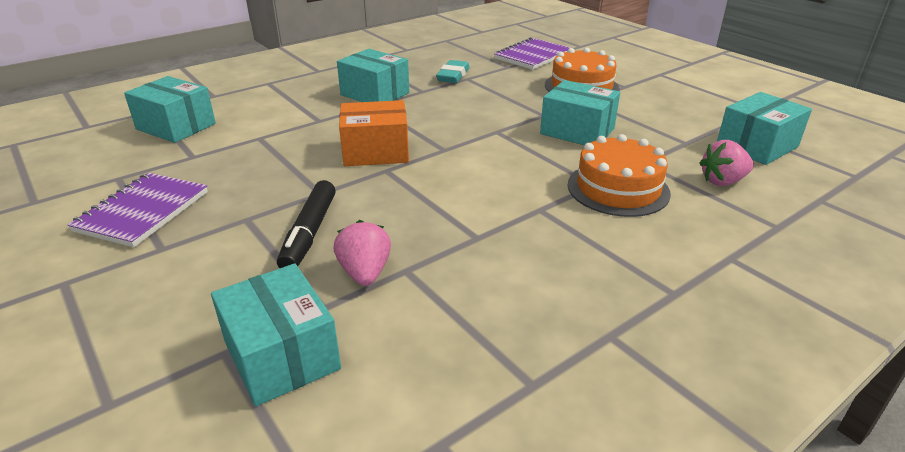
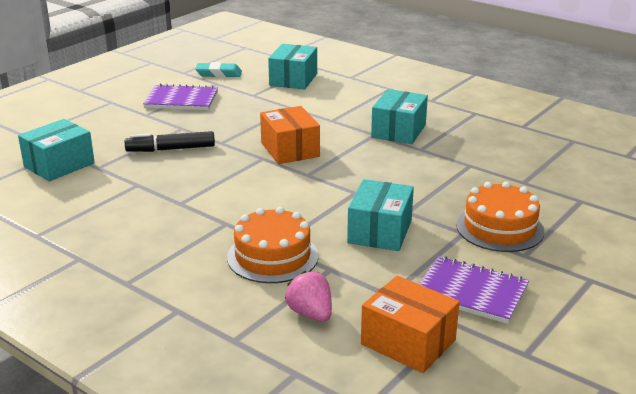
camera: 75 degrees right, 5 degrees down
pink strawberry [334,220,391,286] -> none
turquoise eraser [436,60,470,83] -> turquoise eraser moved to [195,62,242,77]
purple notebook [494,37,571,70] -> purple notebook moved to [419,256,529,324]
turquoise box [717,92,812,165] -> orange box [361,276,459,373]

